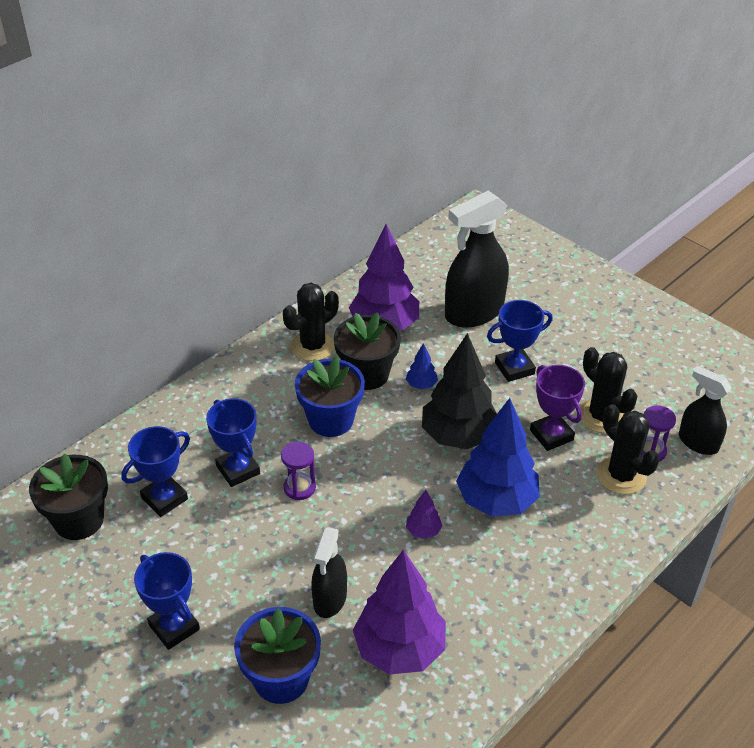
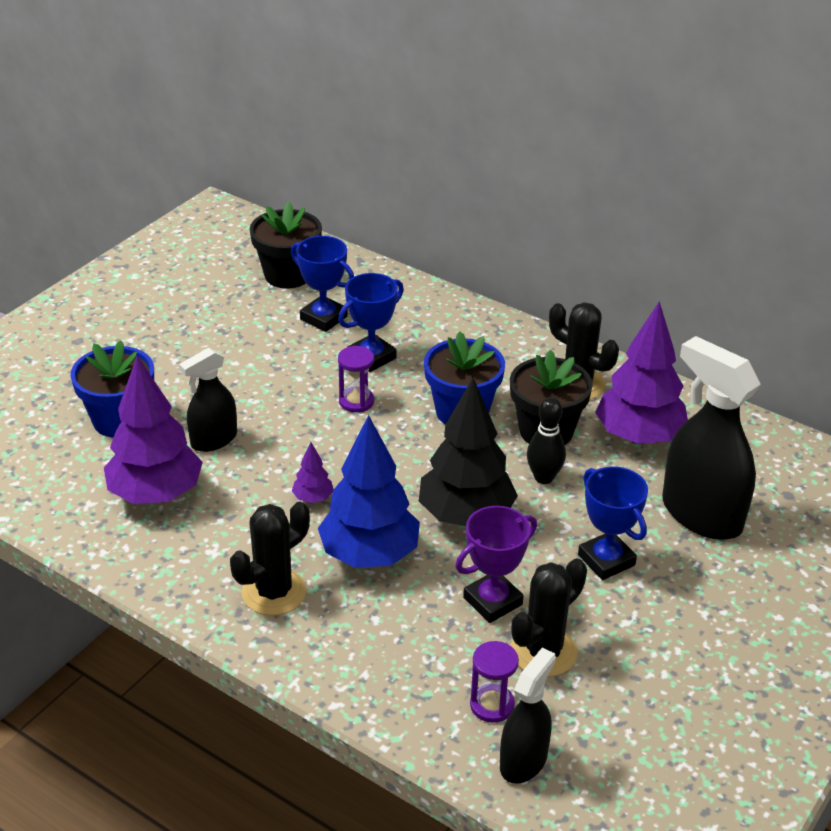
camera: 80 degrees right, 5 degrees down
blue trophy [134,552,200,650] -> none
black spray bottle [311,527,347,618] -> black spray bottle turned 45 degrees counterclockwise [179,348,237,452]
blue tree [406,343,438,389] -> black bowling pin [527,397,566,484]
black cactus [596,404,660,495] -> black cactus moved to [230,502,310,616]

